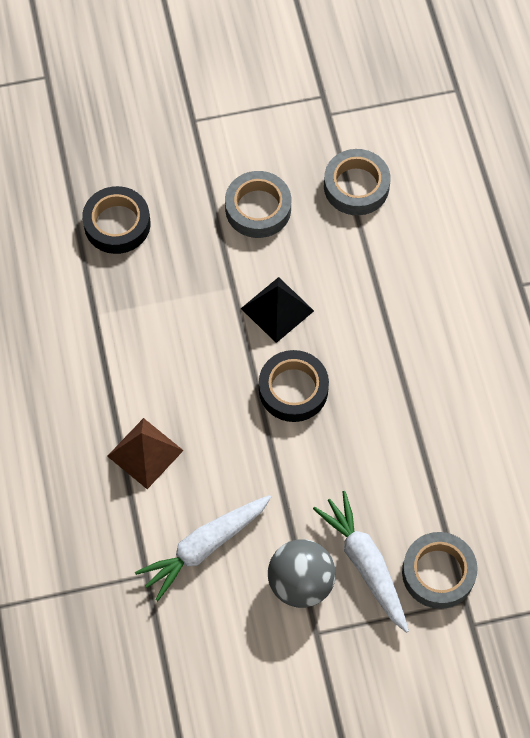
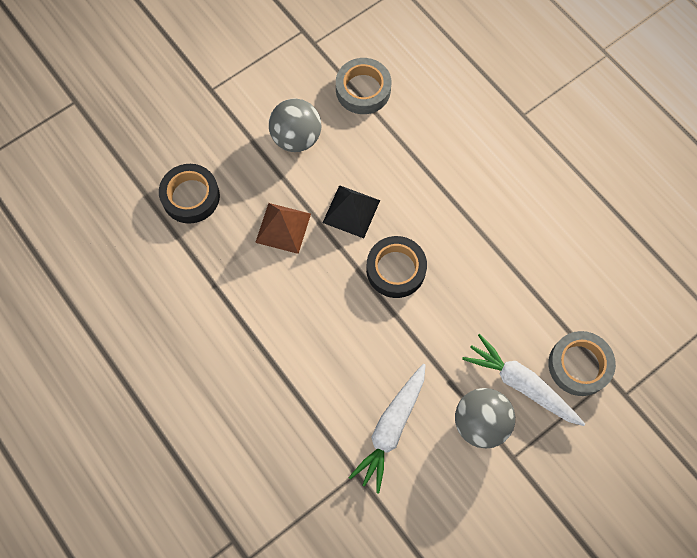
camera: 25 degrees left, 5 degrees up
brown pyramid [107,418,184,489] -> brown pyramid moved to [255,203,311,254]
grey tape [225,171,291,238] -> grey ball [269,98,321,152]

